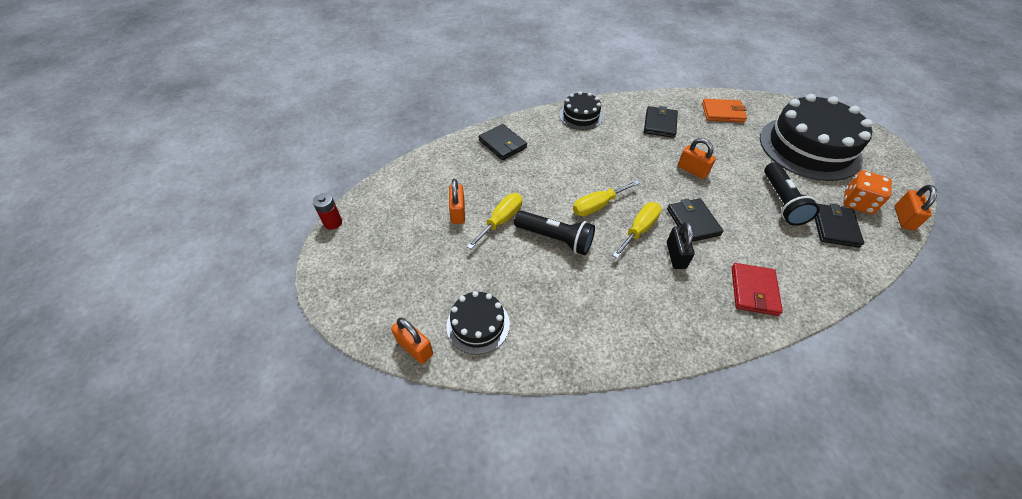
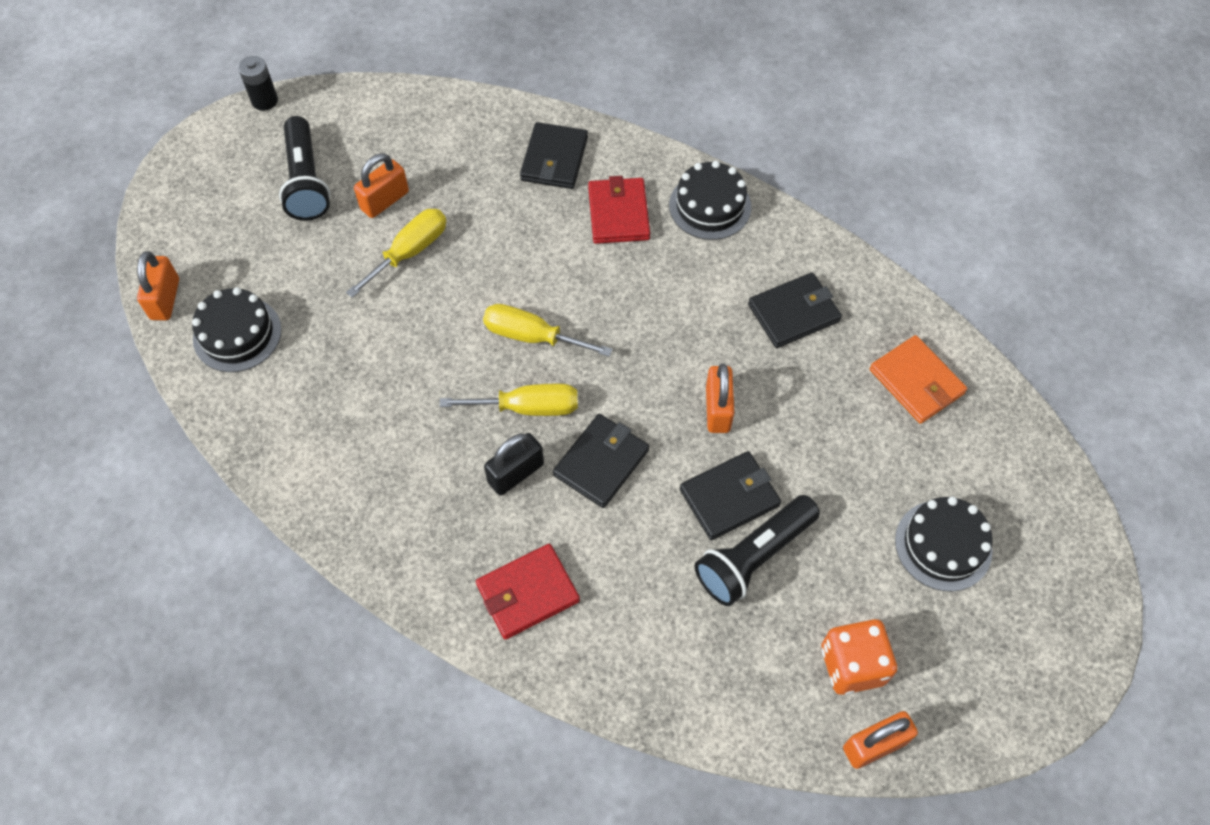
camera: 50 degrees right, 10 degrees up
red battery [313,193,342,230] -> black battery [238,56,278,111]
yellow screwdriver [466,193,522,249] -> yellow screwdriver turned 45 degrees counterclockwise [346,209,446,298]
black flashlight [514,211,595,255] -> black flashlight moved to [279,116,331,221]
black cake [760,94,873,181] -> black cake [895,496,993,592], size x0.49
black wallet [815,203,864,248] -> black wallet moved to [680,451,781,540]
none -> red wallet [588,176,650,244]

